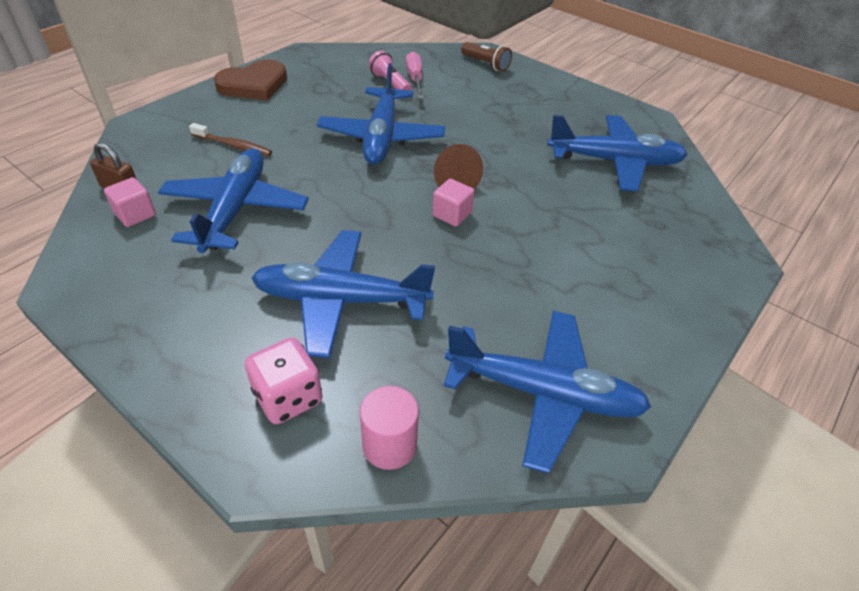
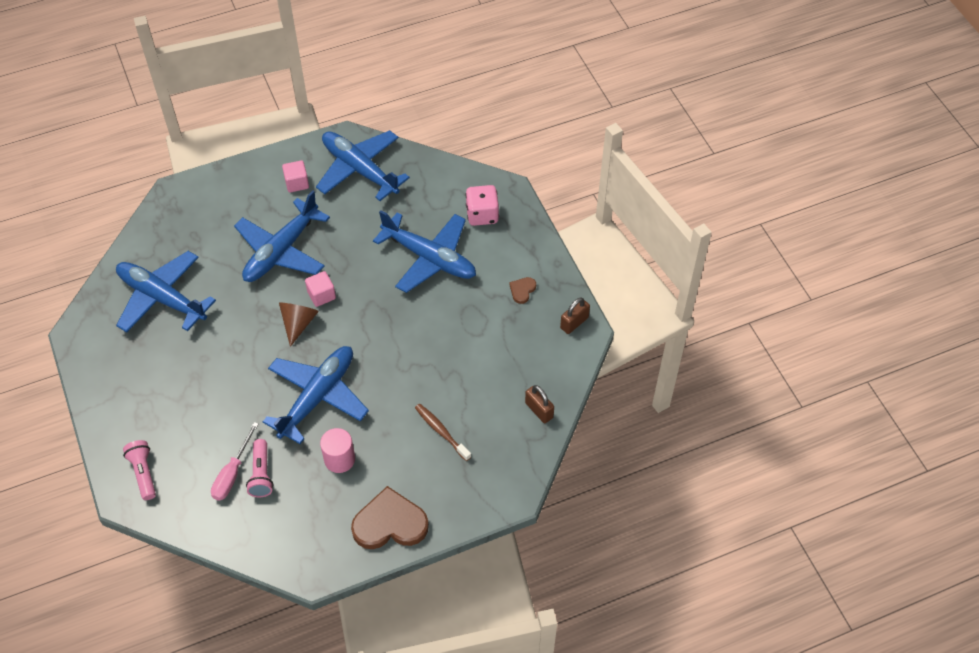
camera: 150 degrees left, 10 degrees up
pink cube [104,177,156,227] -> pink cube moved to [282,160,309,193]
blue plane [158,148,309,253] -> blue plane moved to [234,190,330,282]
pink cylinder [360,386,419,470] -> pink cylinder moved to [320,428,355,473]
brown flashlight [461,42,512,71] -> pink flashlight [123,440,156,500]
none -> brown heart [509,277,536,304]
none -> brown padlock [560,297,590,334]

